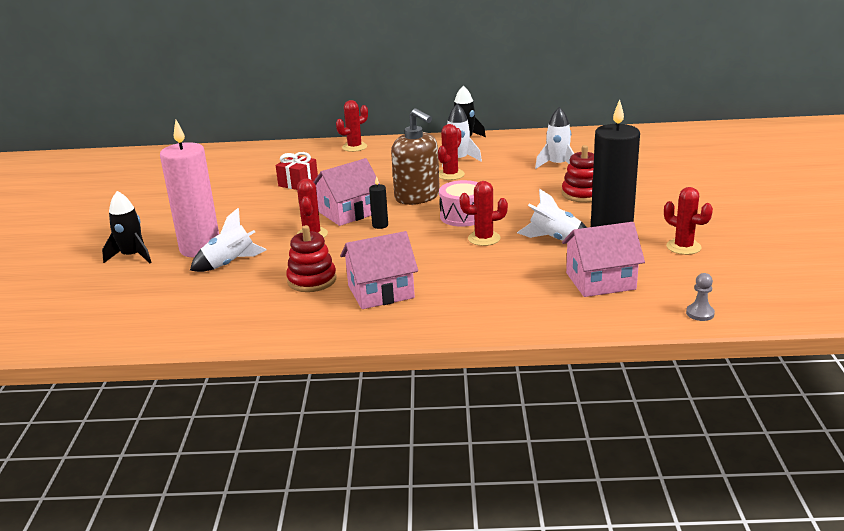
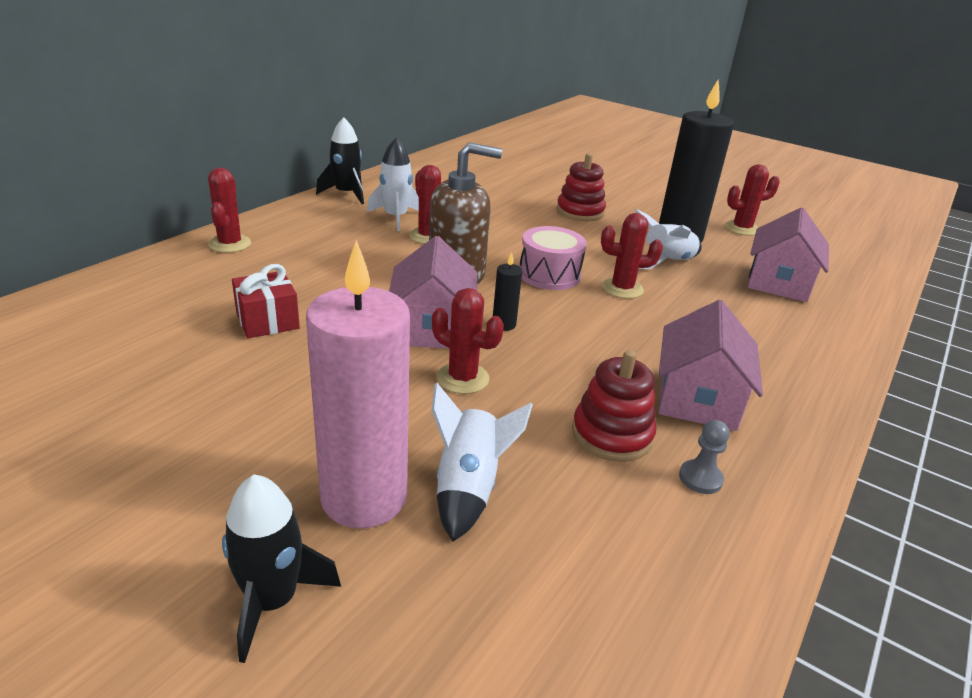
camera: 60 degrees left, 5 degrees up
red cactus [459,181,508,246] -> red cactus turned 60 degrees clockwise [601,213,663,299]
white rocket [535,107,574,169] -> none
grey pawn [686,273,715,321] -> grey pawn moved to [679,420,730,494]

